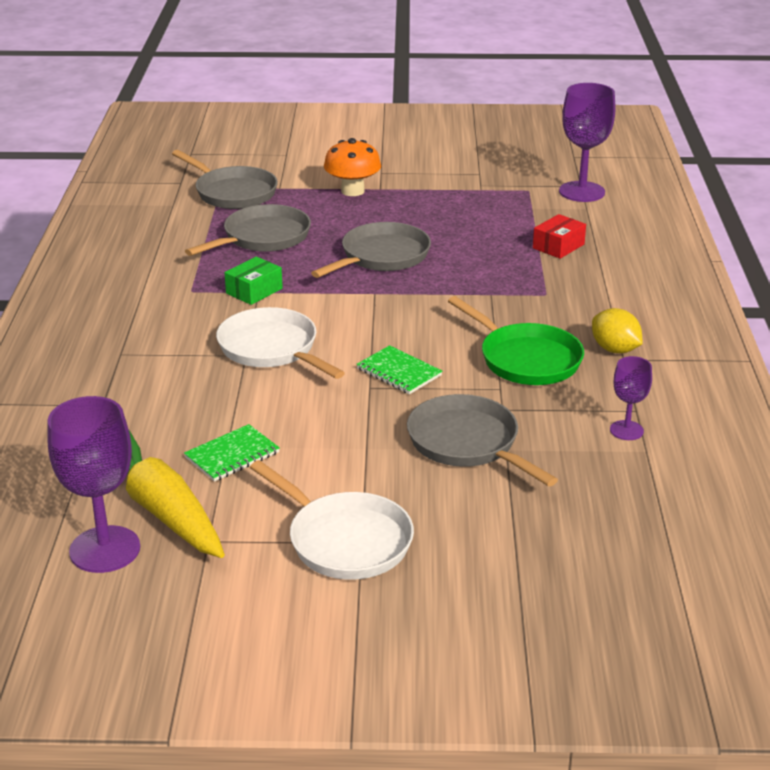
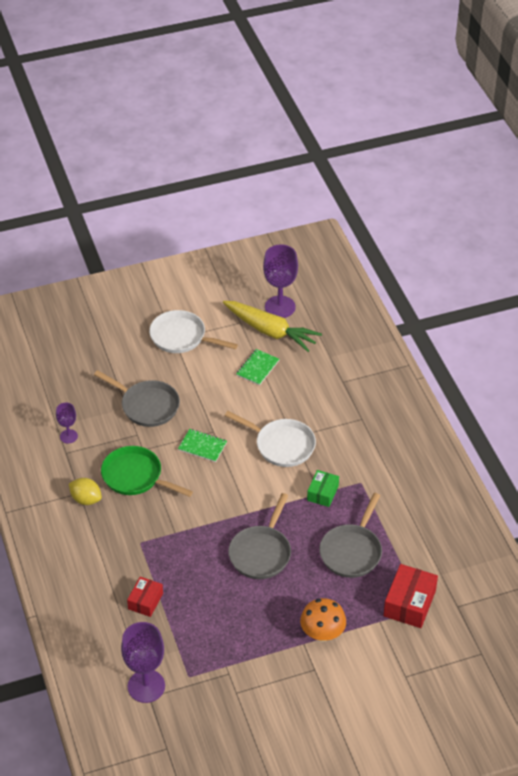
camera: 160 degrees right, 15 degrees up
grey pan [172,150,278,209] -> red box [384,564,438,628]

